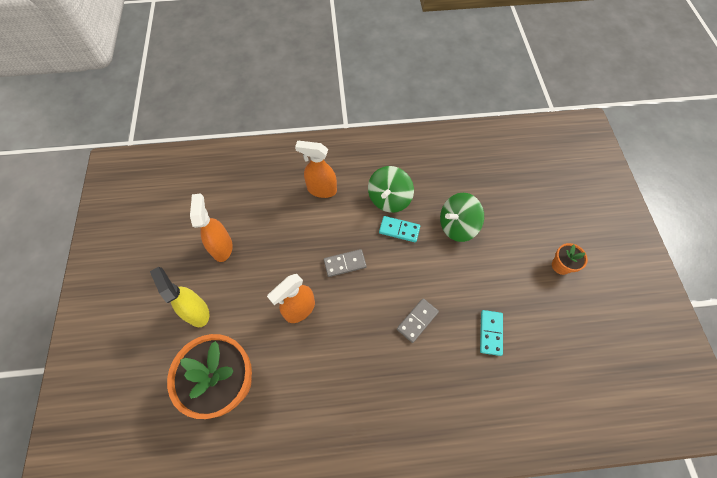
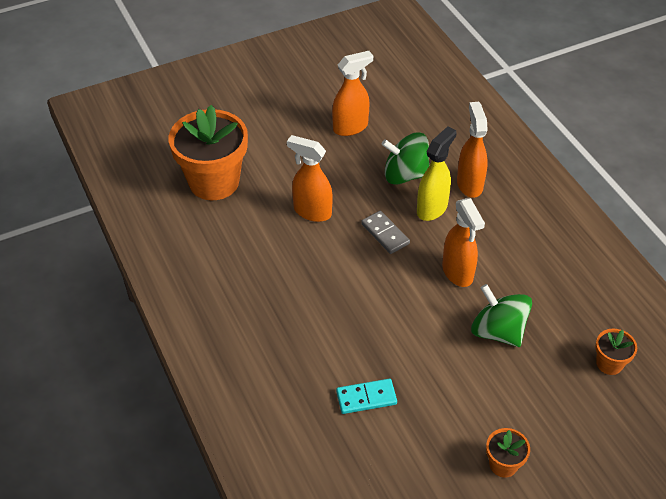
camera: 70 degrees right, 15 degrees down
yellow spray bottle [150,267,209,327] -> yellow spray bottle moved to [417,126,457,221]
green spinning top [368,166,414,213] -> green spinning top moved to [381,132,430,185]
turquoise domino [379,216,420,242] -> orange spray bottle [442,198,485,287]
grey domino [397,298,439,343] -> none
none -> orange flower pot [595,329,637,375]

